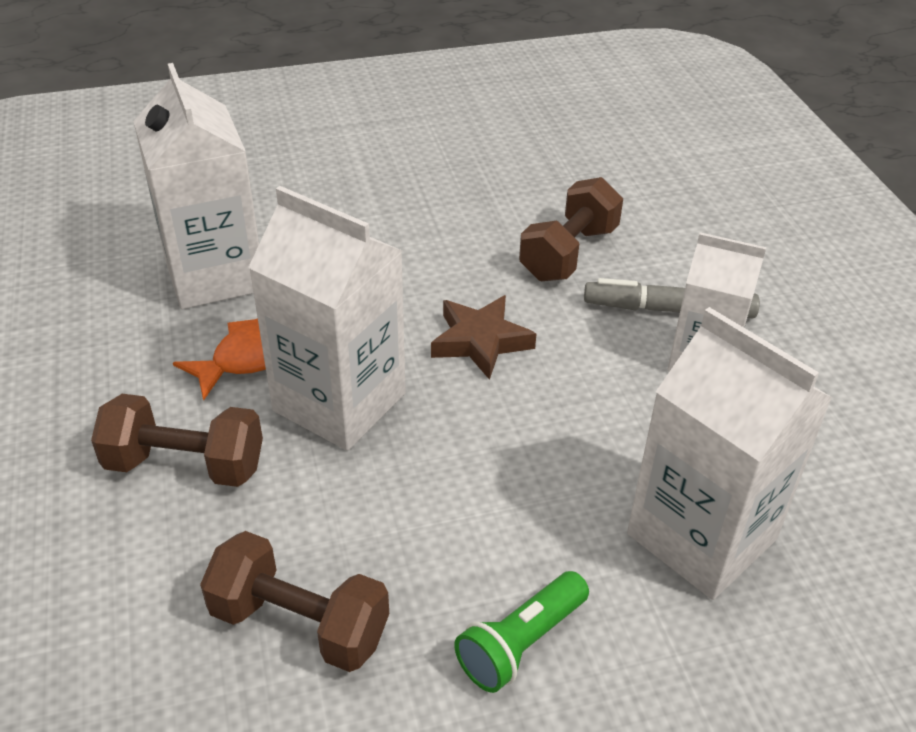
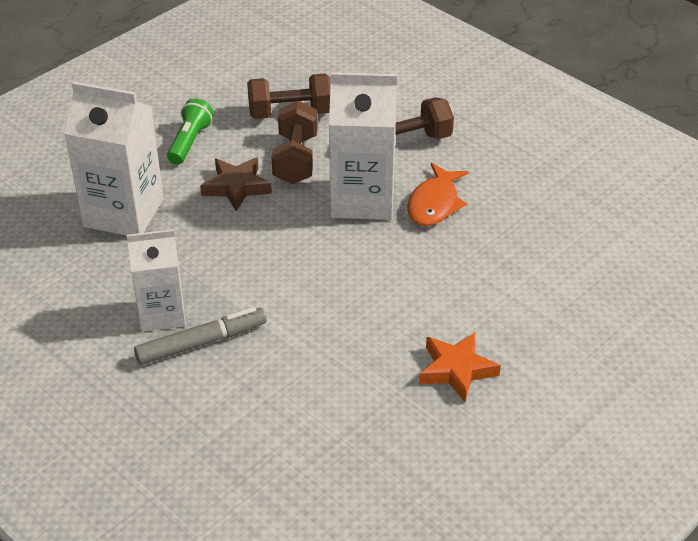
camera: 150 degrees right, 0 degrees up
white carton [133,63,259,309] -> none
brown star [431,295,536,380] -> brown star moved to [200,157,272,211]
brown dumbbell [519,177,623,281] -> brown dumbbell moved to [272,101,318,184]
none -> orange star [419,332,501,402]

